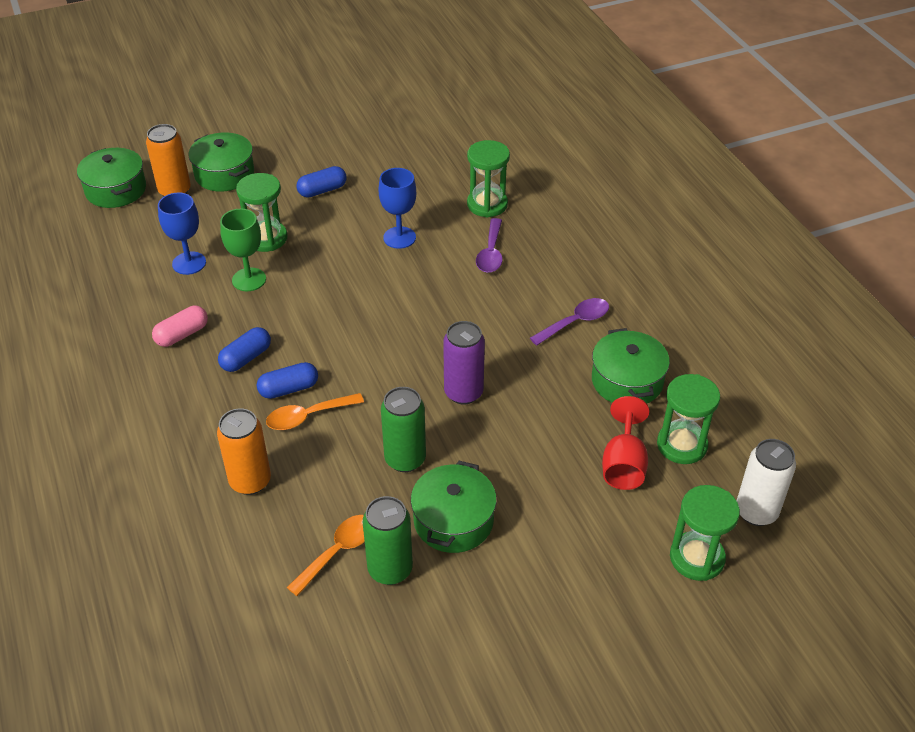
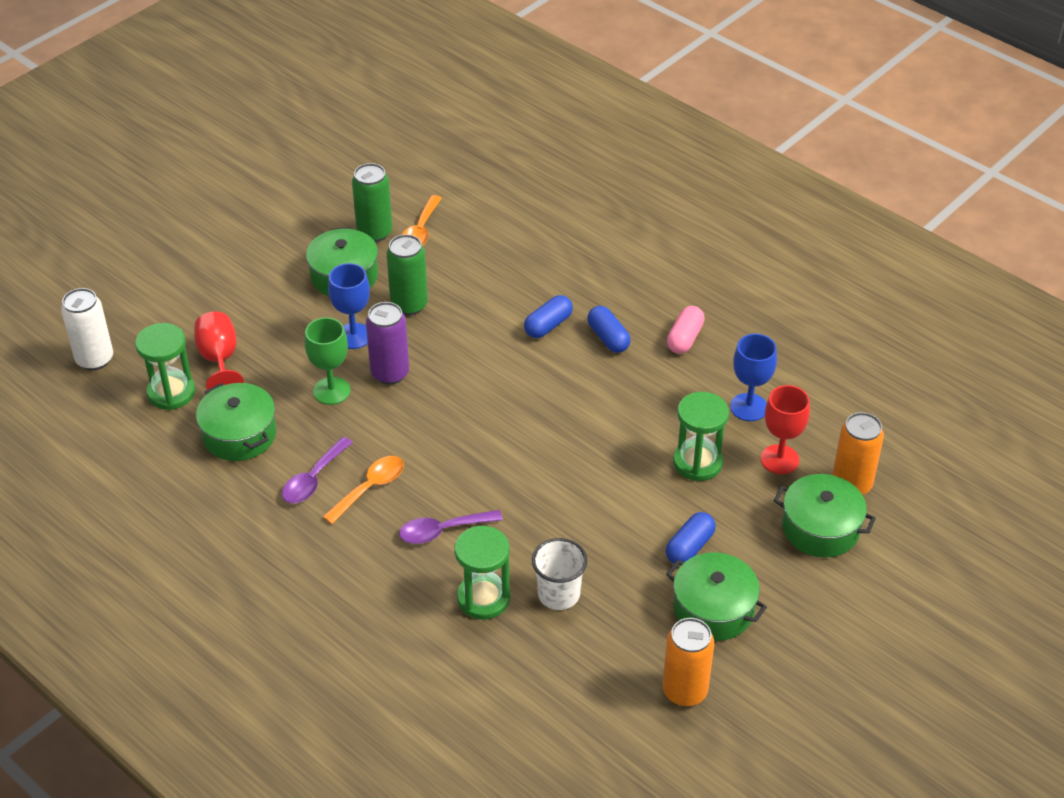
camera: 155 degrees right, 0 degrees up
green pot [77,148,146,208] -> green pot moved to [666,552,767,641]
orange can [217,408,271,495] -> orange can moved to [663,618,714,707]
blue capsule [218,327,271,372] -> blue capsule turned 45 degrees counterclockwise [587,306,631,353]
green goblet [220,209,266,291] -> green goblet moved to [305,317,350,405]
orange spoon [266,393,364,430] -> orange spoon moved to [323,456,404,524]
blue goblet [379,168,416,249] -> blue goblet moved to [328,263,370,349]
purple spoon [476,218,502,273] -> purple spoon turned 90 degrees counterclockwise [399,510,503,544]
green hourglass [670,485,740,581] -> none
none -> white cup [532,538,587,610]
none -> red goblet [761,385,810,474]

